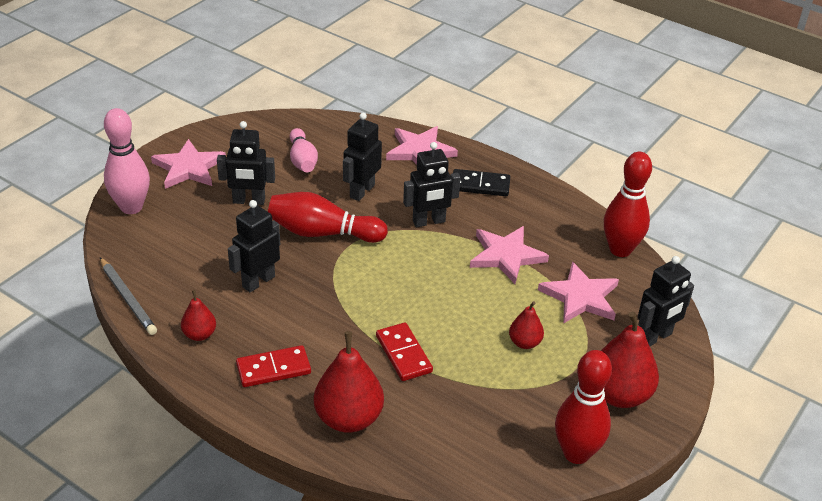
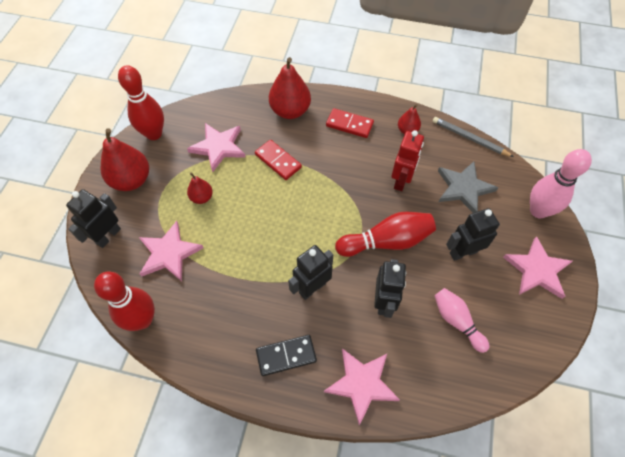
camera: 160 degrees right, 20 degrees up
black robot [228,200,280,292] -> red robot [391,130,424,191]
red domino [236,345,311,387] -> red domino turned 60 degrees clockwise [326,108,374,138]
pink star [470,226,549,284] -> pink star moved to [187,123,246,172]
none -> grey star [438,161,498,213]

